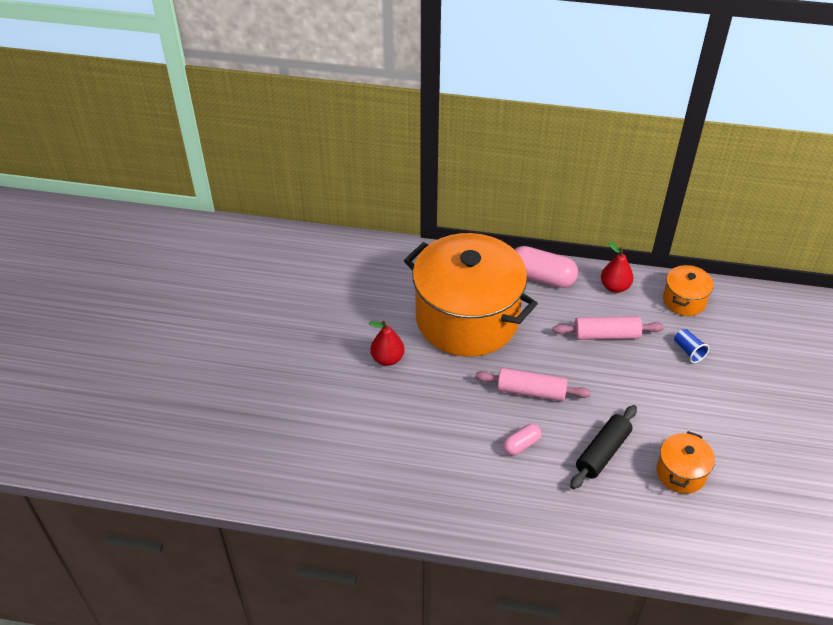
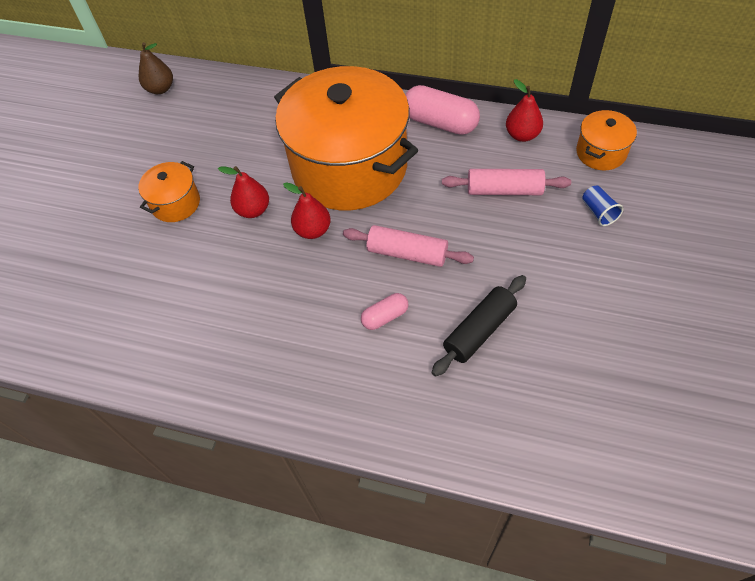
camera: 10 degrees right, 10 degrees up
orange pot [657,431,715,494] -> orange pot moved to [138,161,200,222]
none -> brown pear [139,42,173,94]
none -> red pear [283,183,331,239]

